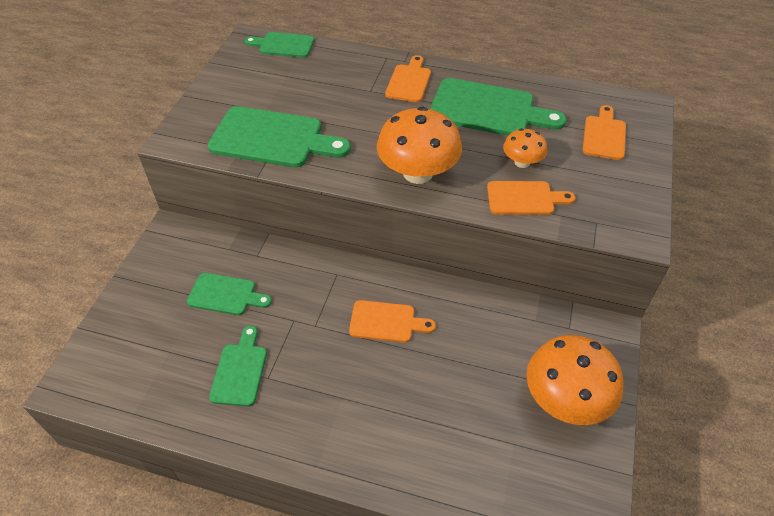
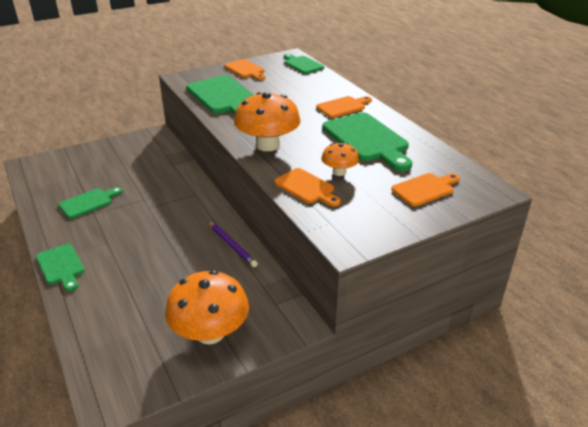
camera: 45 degrees right, 15 degrees down
green cutting board [187,273,272,315] -> green cutting board moved to [36,244,85,291]
orange cutting board [349,300,436,343] -> orange cutting board moved to [225,59,265,80]
none -> purple pencil [208,221,258,267]

